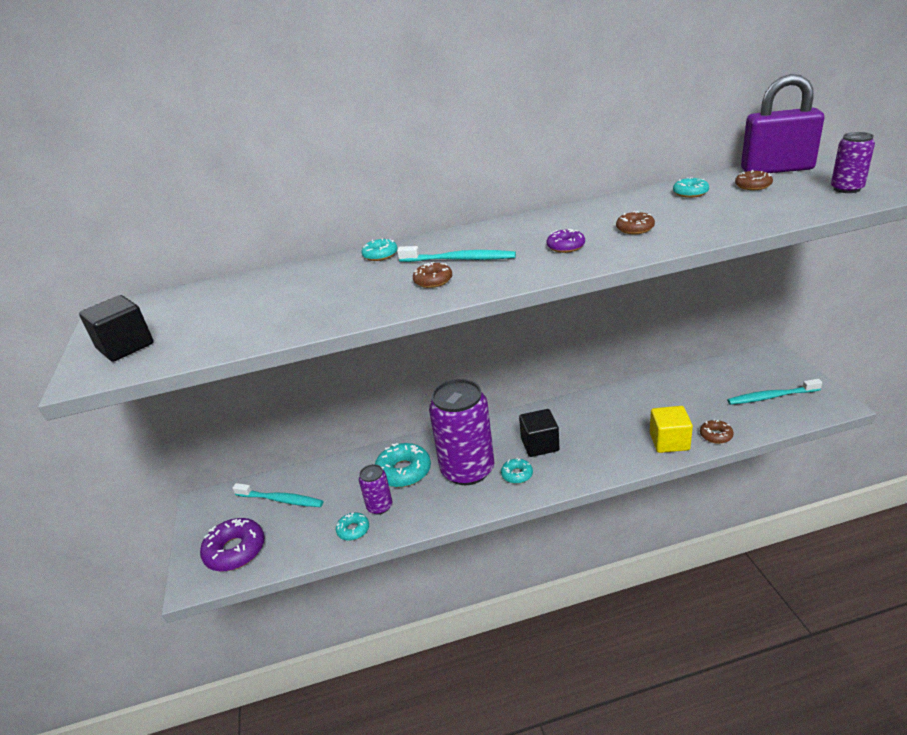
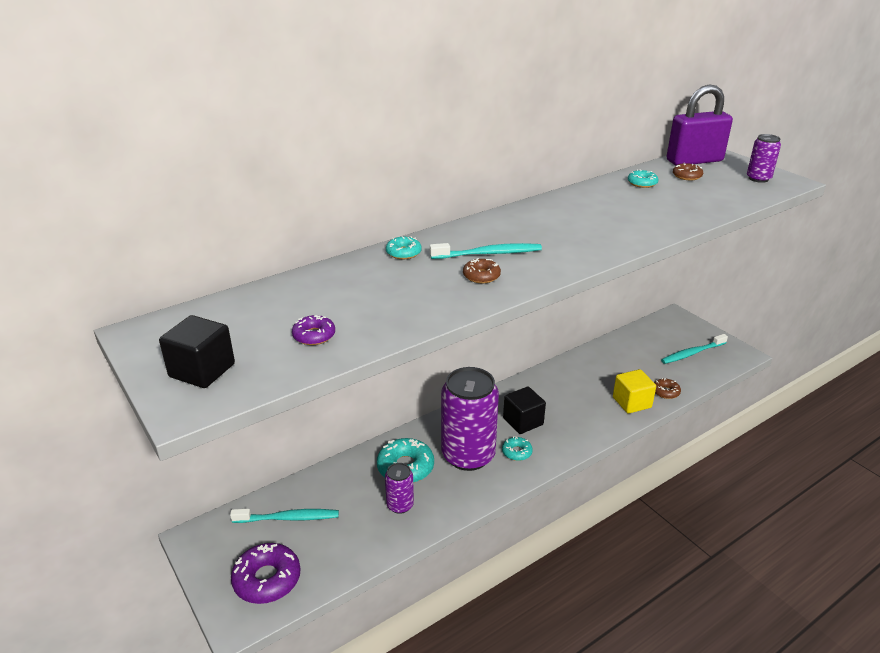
camera: 25 degrees left, 0 degrees up
turquoise donut [336,512,369,541] -> none
purple donut [546,229,585,253] -> purple donut moved to [292,315,335,345]
brown donut [616,211,655,234] -> none

